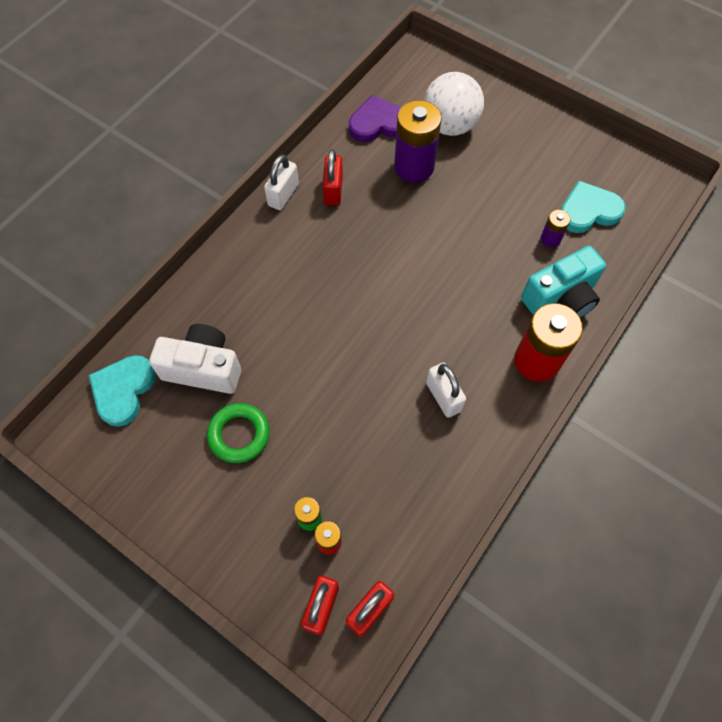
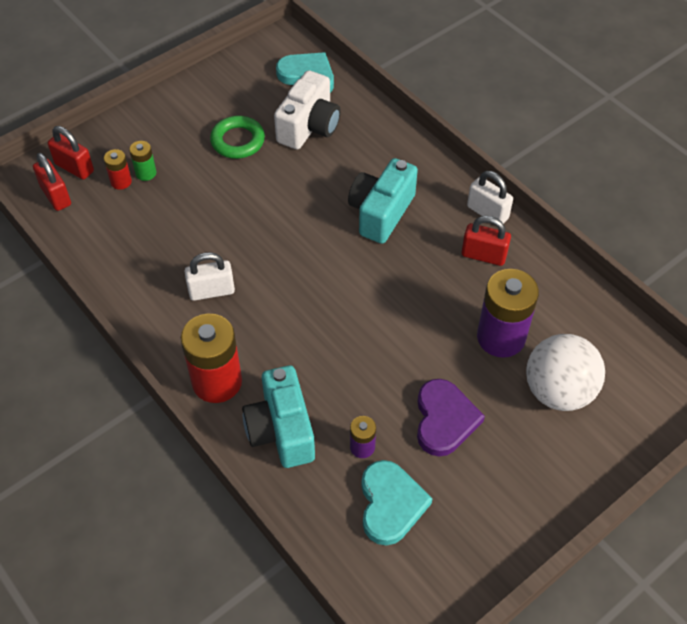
camera: 105 degrees right, 10 degrees down
purple heart [349,95,401,142] -> purple heart moved to [417,379,485,456]
none -> turquoise camera [348,158,418,244]

